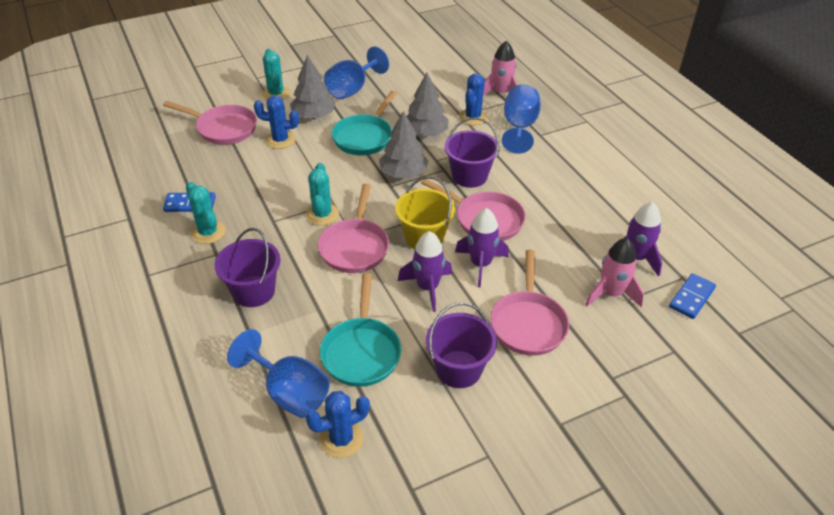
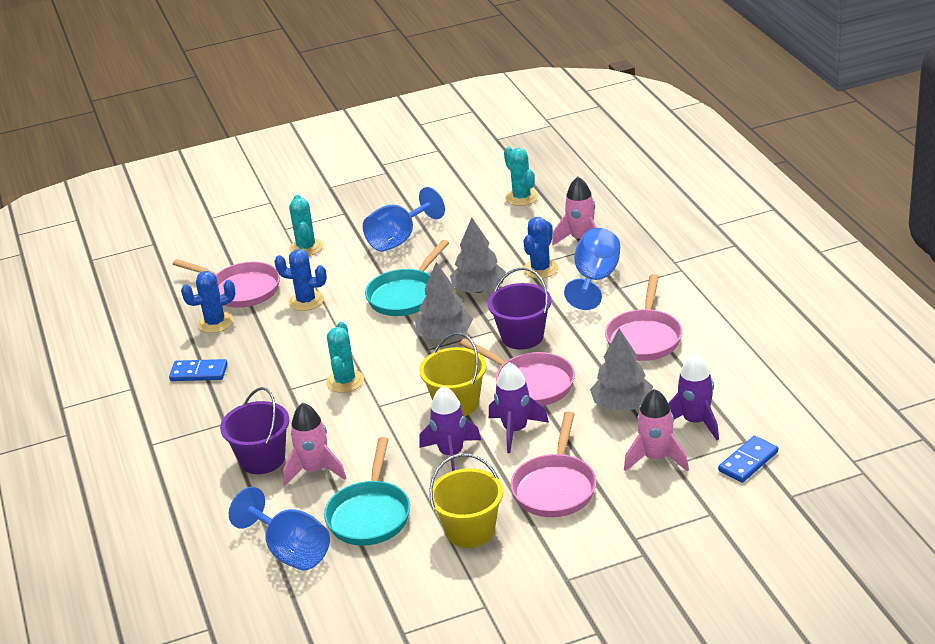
camera: 10 degrees right, 10 degrees down
turquoise cactus [186,182,226,244] -> turquoise cactus moved to [504,147,538,206]
grey tree [290,55,336,119] -> grey tree moved to [590,328,653,411]
blue cactus [306,391,370,458] -> blue cactus moved to [181,271,236,333]
pink pan [318,184,389,273] -> pink pan moved to [605,274,682,361]
purple bucket [426,302,497,388] -> yellow bucket [429,454,503,548]
none -> pink rocket [283,402,346,486]

